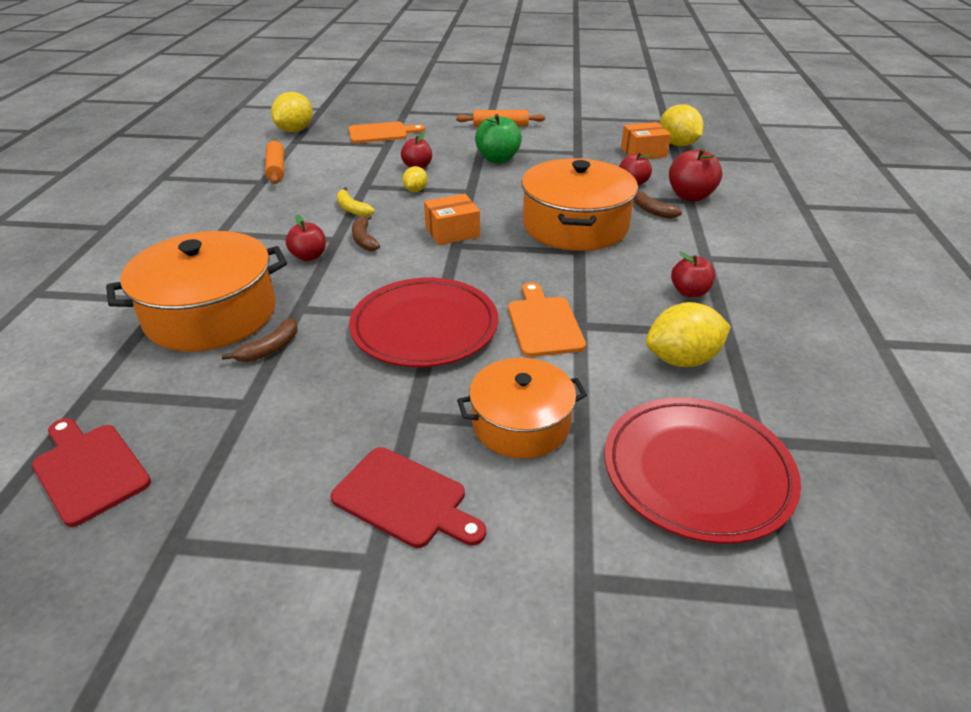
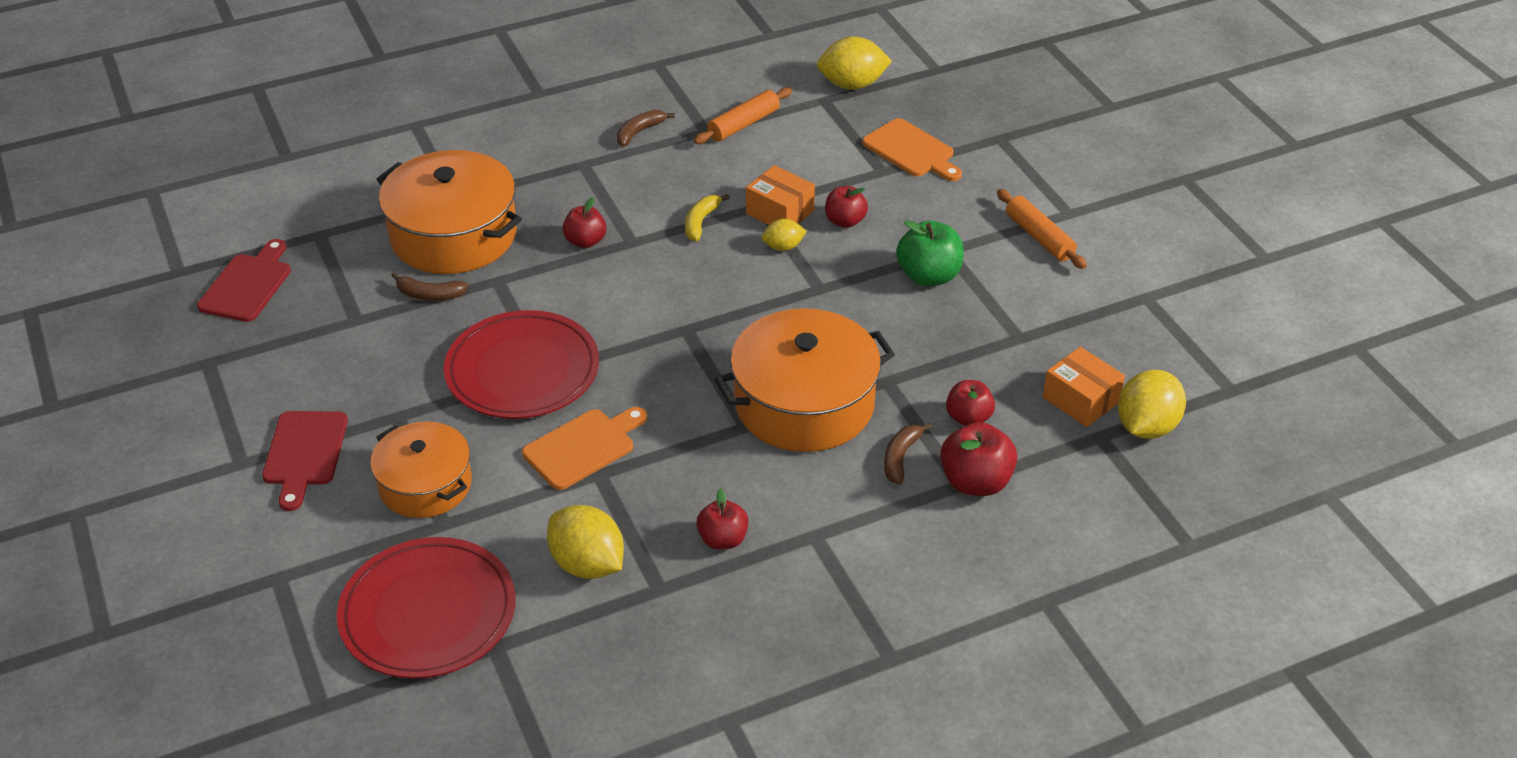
camera: 60 degrees right, 5 degrees up
brown banana [352,214,380,251] -> brown banana moved to [617,110,675,147]
orange box [424,194,480,245] -> orange box moved to [746,165,815,225]

